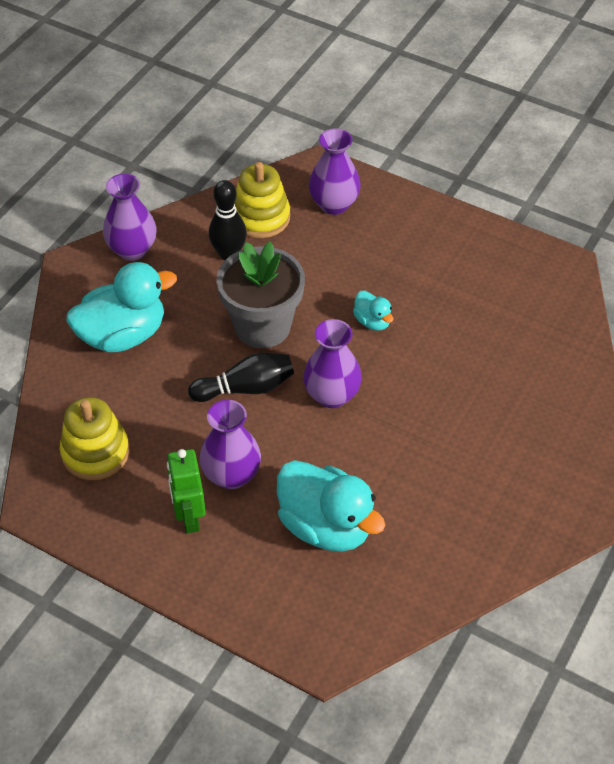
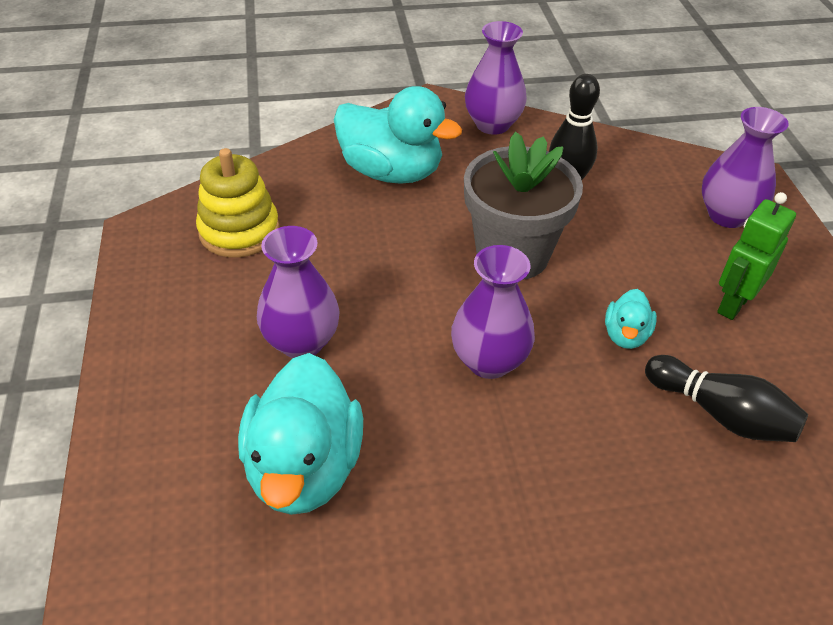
camera: 50 degrees right, 5 degrees down
green robot [167,449,206,533] -> green robot moved to [717,192,796,320]
black bowling pin [188,353,294,402] -> black bowling pin moved to [645,355,808,442]
yellow stacking toy [234,162,290,238] -> none

